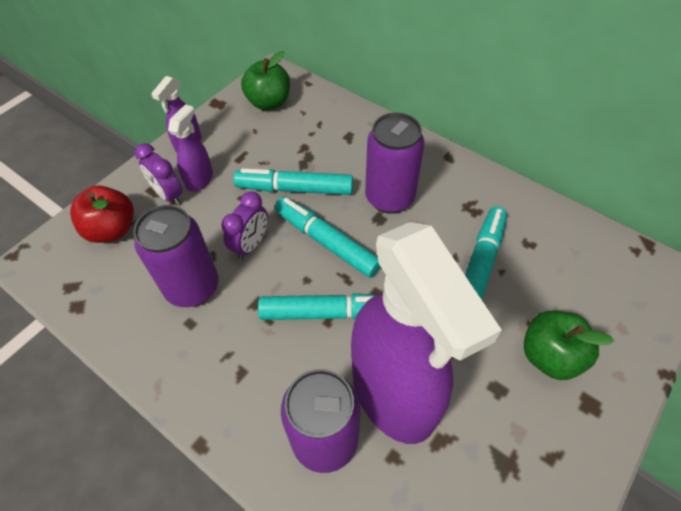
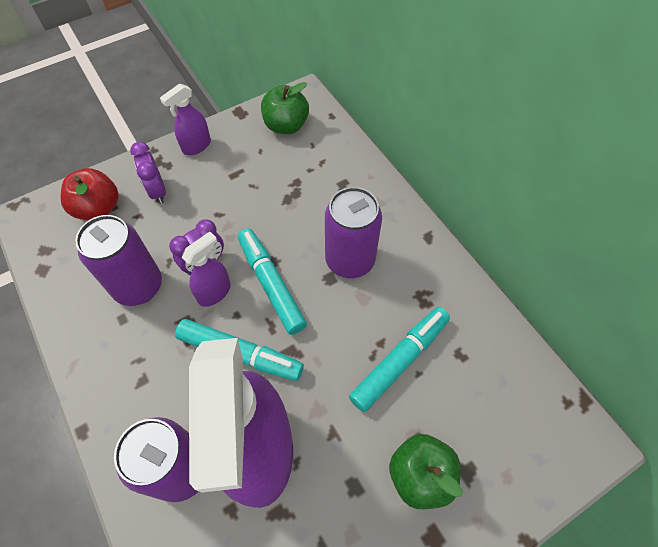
camera: 20 degrees right, 5 degrees up
purple spray bottle [168,104,213,192] -> purple spray bottle moved to [181,232,231,307]
turquoise marker [233,168,353,195] -> none

